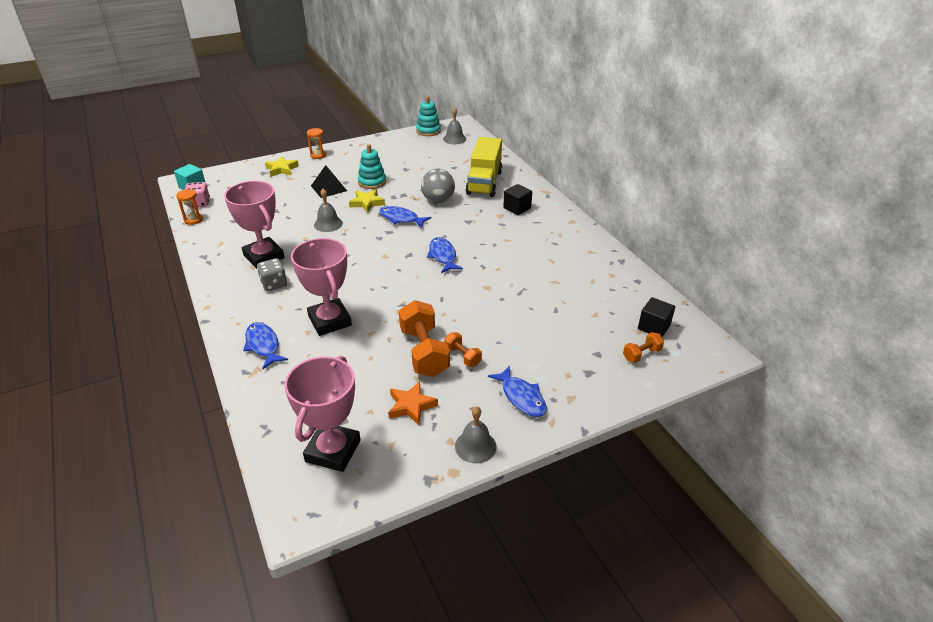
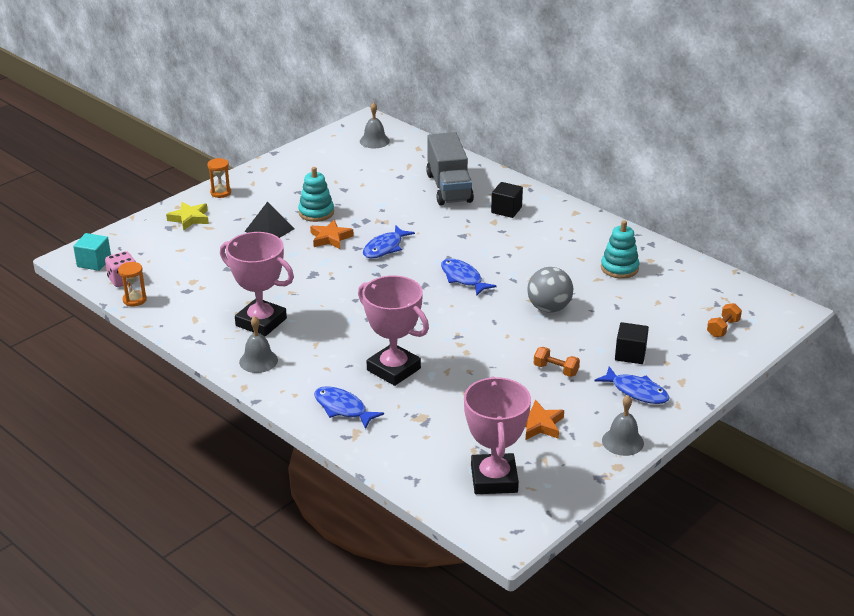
camera: 20 degrees left, 5 degrees down
grey dice [257,258,287,291] -> none
grey bell [314,189,343,232] -> grey bell moved to [239,316,278,373]
yellow star [349,189,385,213] -> orange star [310,220,354,249]
blue fish [379,206,431,228] -> blue fish turned 60 degrees counterclockwise [363,225,415,258]
orange dumbbell [399,300,450,377] -> none
turquoise stacking toy [416,96,441,136] -> turquoise stacking toy moved to [601,220,639,278]
grey ball [421,168,455,203] -> grey ball moved to [527,267,573,313]
yellow truck [466,137,502,197] -> grey truck [426,132,474,205]
black cube [638,297,675,337] -> black cube moved to [615,322,649,364]

